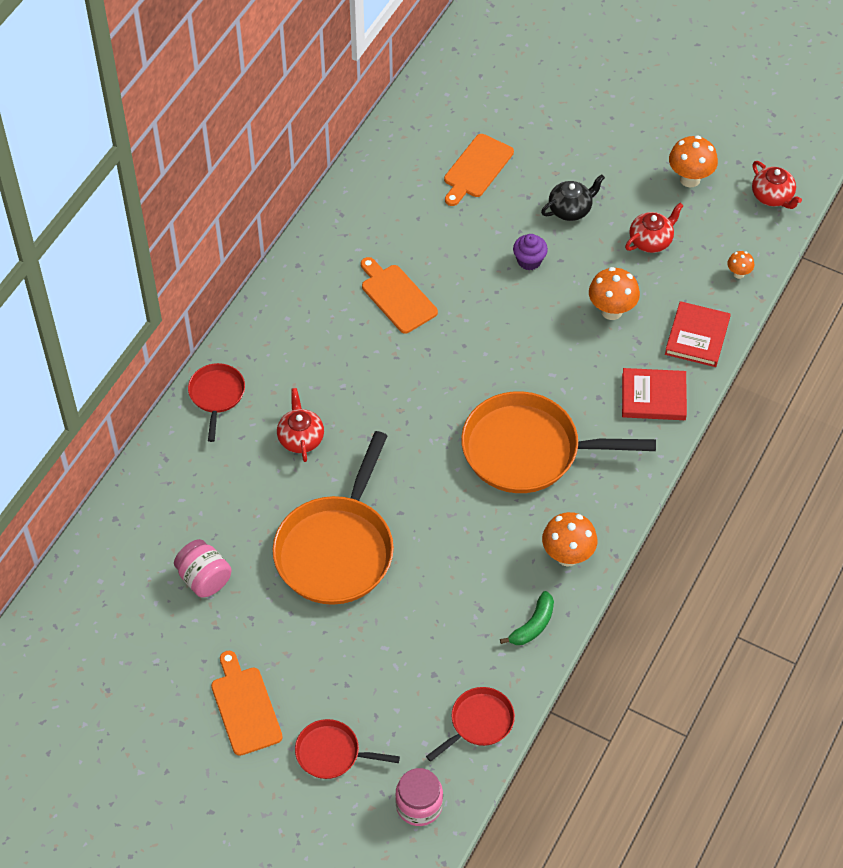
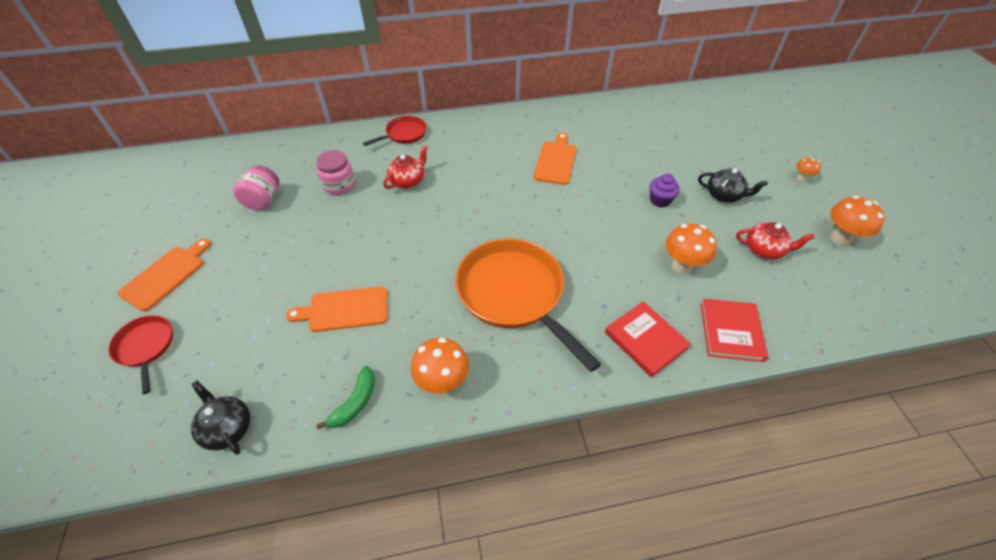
camera: 50 degrees right, 5 degrees down
orange pan [273,431,394,605] -> none
pink jar [395,768,443,826] -> pink jar moved to [316,150,355,195]
red pan [426,687,515,762] -> black teapot [191,381,250,455]
orange cutting board [444,134,514,206] -> orange cutting board moved to [286,286,387,332]
green banana [500,591,554,645] -> green banana turned 60 degrees counterclockwise [316,366,375,429]
red book [665,301,731,367] -> red book turned 60 degrees counterclockwise [700,299,768,362]
orange mushroom [727,251,754,279] -> orange mushroom moved to [796,157,821,181]
red teapot [752,161,802,209] -> none

